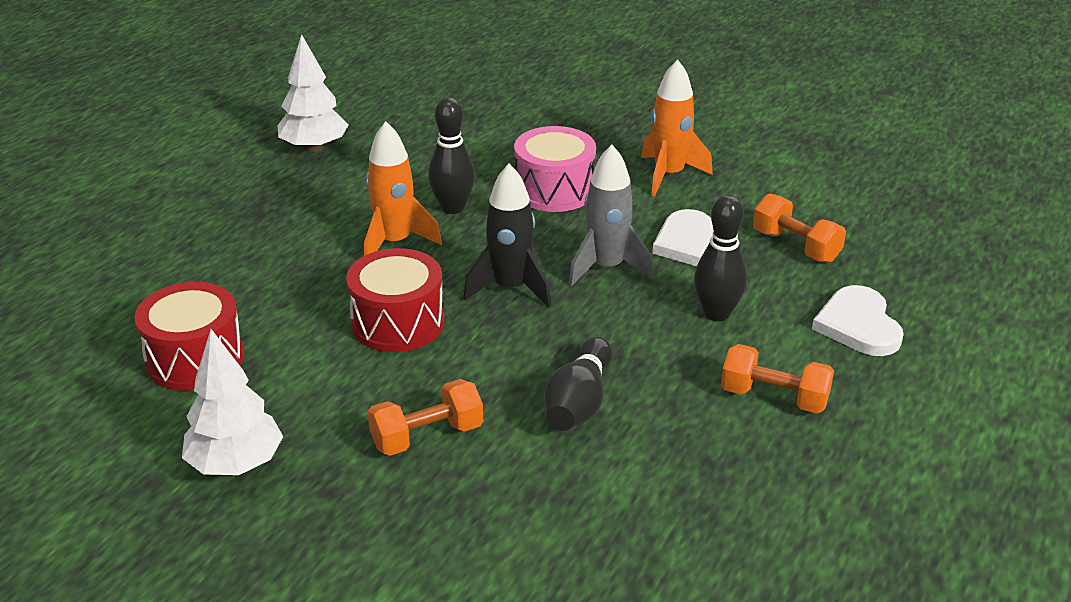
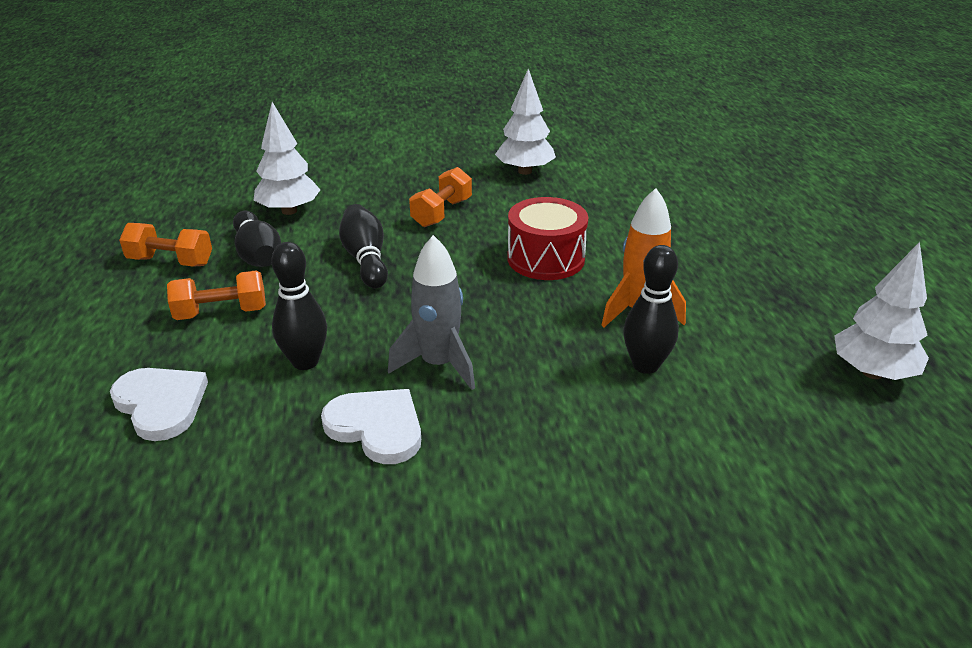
camera: 145 degrees right, 0 degrees up
red drum [134,282,244,391] -> none
black rocket [463,164,551,308] -> none
pink drum [514,126,596,212] -> none
orange rocket [641,59,713,196] -> none
orange dumbbell [753,194,846,263] -> orange dumbbell moved to [119,223,212,267]
none -> black bowling pin [233,211,281,267]
none -> white tree [254,102,321,215]

